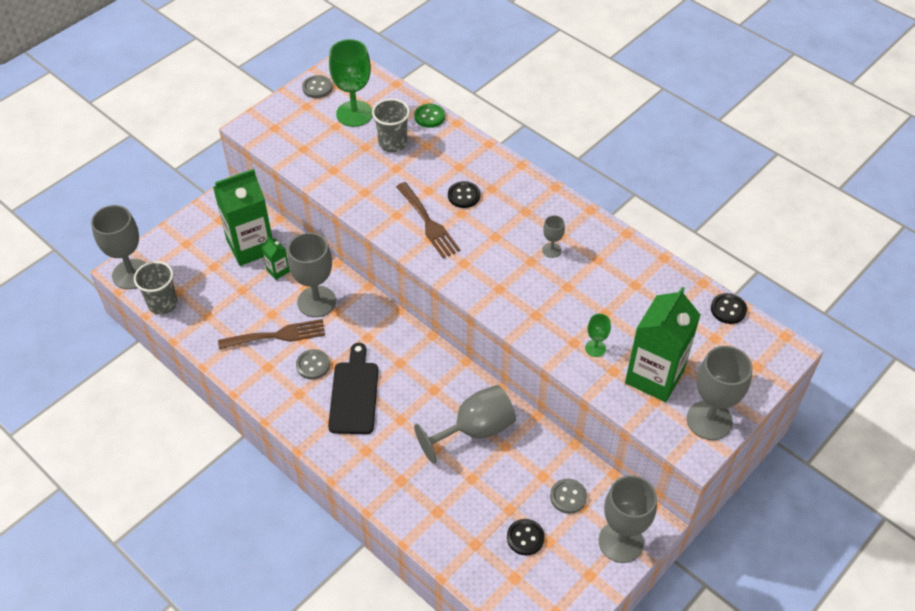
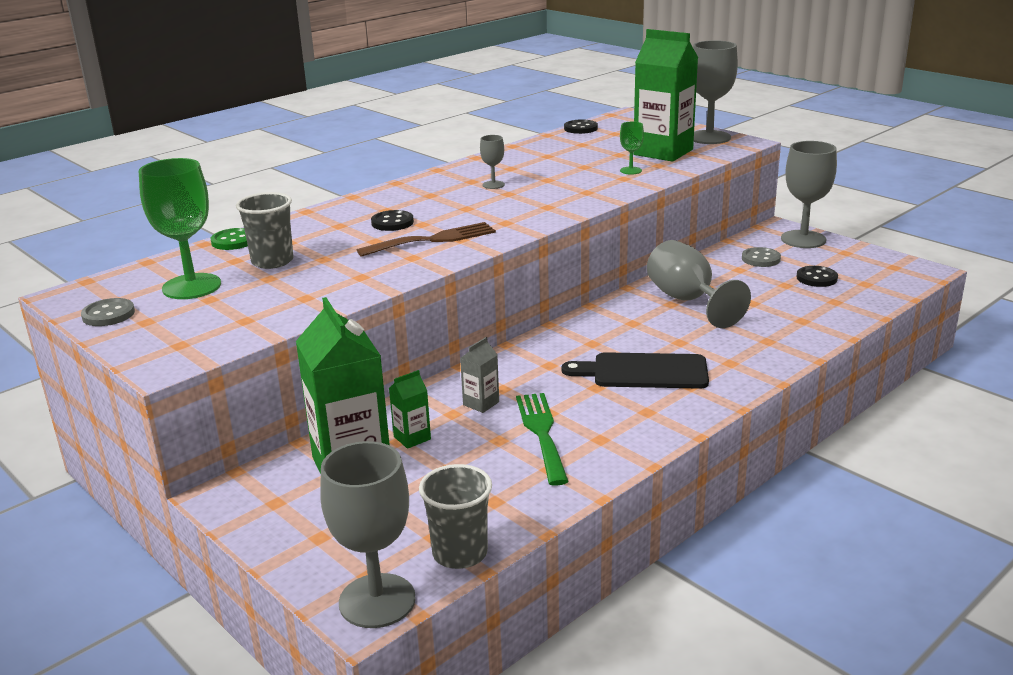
camera: 85 degrees left, 25 degrees down
brown fork [218,319,325,349] -> green fork [516,393,569,486]
grey goblet [288,232,336,317] -> grey carton [460,337,499,413]
grey button [296,349,330,379] -> none

